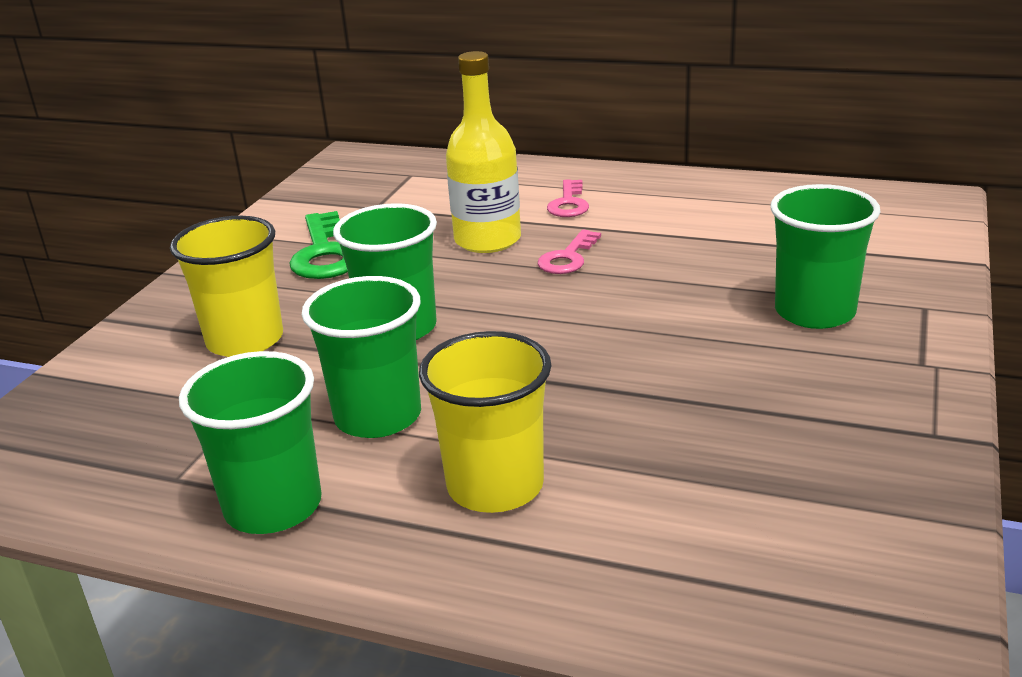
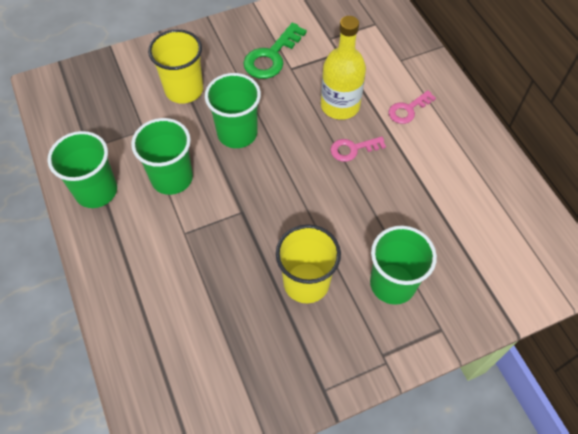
camera: 45 degrees right, 30 degrees up
yellow cup [419,331,552,513] -> yellow cup moved to [276,224,341,303]

